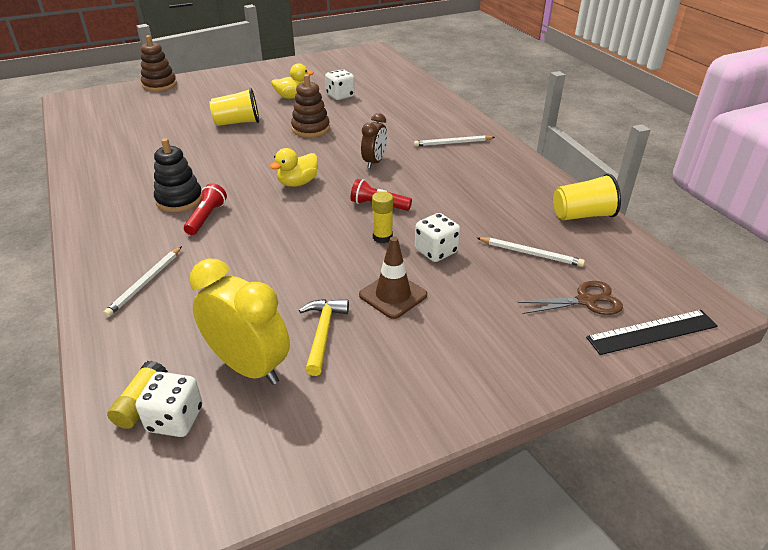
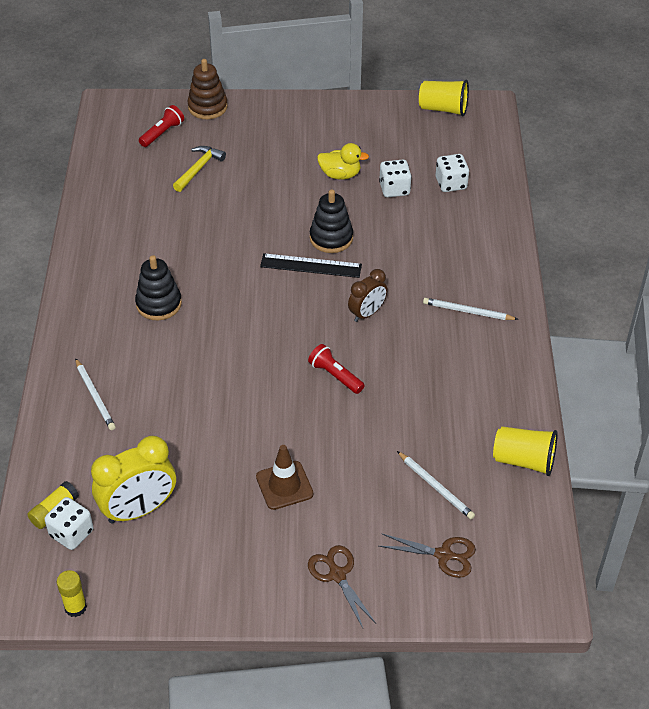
camera: 25 degrees right, 10 degrees up
white pencil [103,246,182,317] -> white pencil turned 75 degrees counterclockwise [75,358,116,430]
red flashlight [184,183,227,235] -> red flashlight moved to [139,105,184,147]
yellow clock [190,258,290,385] -> yellow clock turned 90 degrees clockwise [91,436,176,524]
yellow cup [210,88,259,126] -> yellow cup moved to [419,80,469,116]
yellow duck [269,148,318,187] -> none
brown stacking toy [291,74,330,137] -> black stacking toy [310,189,353,253]
yellow hammer [299,299,349,376] -> yellow hammer moved to [173,146,226,192]
yellow glue stick [372,191,393,243] -> yellow glue stick moved to [57,570,87,617]
white dice [415,213,460,262] -> white dice moved to [436,154,469,192]
black ruler [586,310,718,355] -> black ruler moved to [260,253,362,278]
none -> brown scissors [308,545,376,628]

